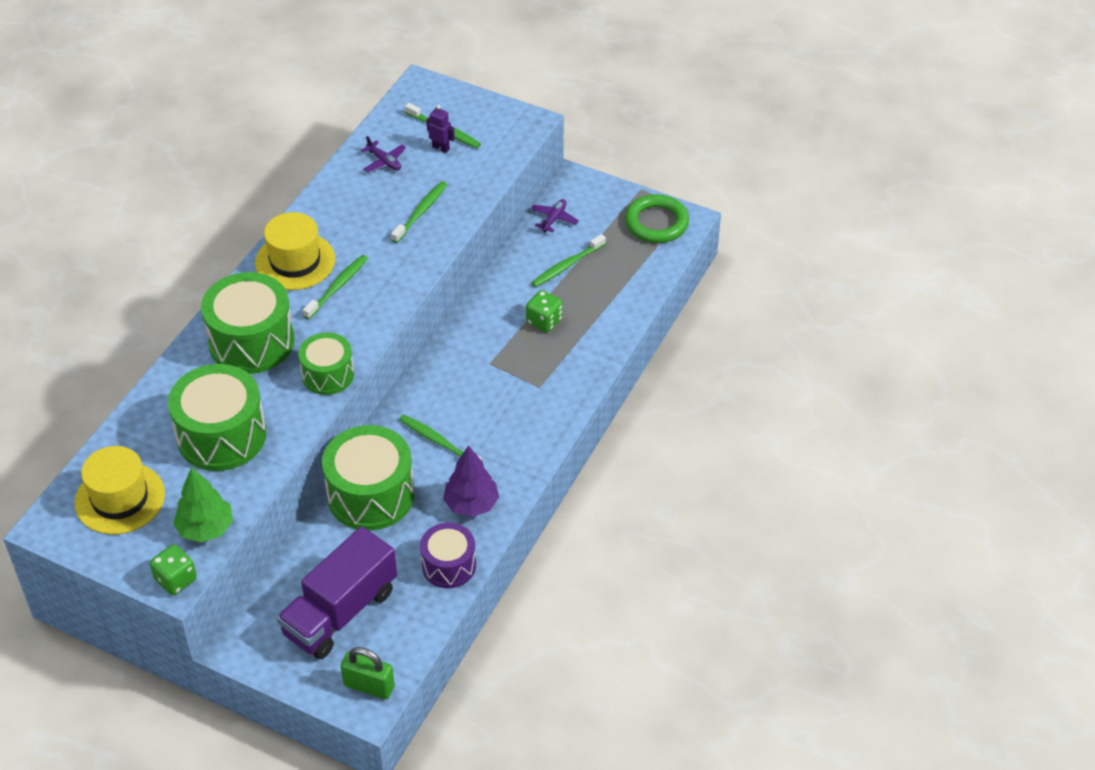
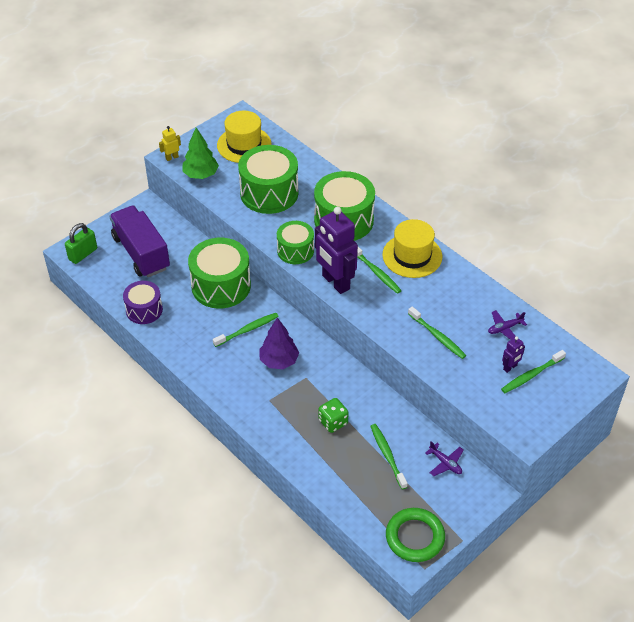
camera: 110 degrees right, 0 degrees up
green dice [150,544,197,595] -> yellow robot [159,126,181,161]
purple tree [443,445,499,517] -> purple tree moved to [260,318,299,369]
none -> purple robot [315,207,358,294]

